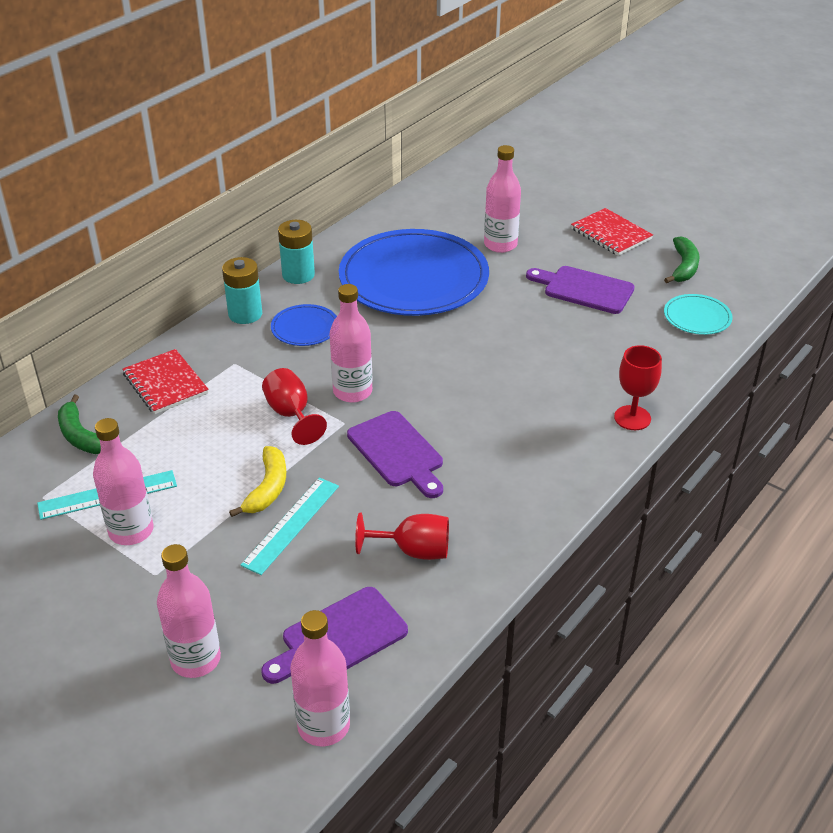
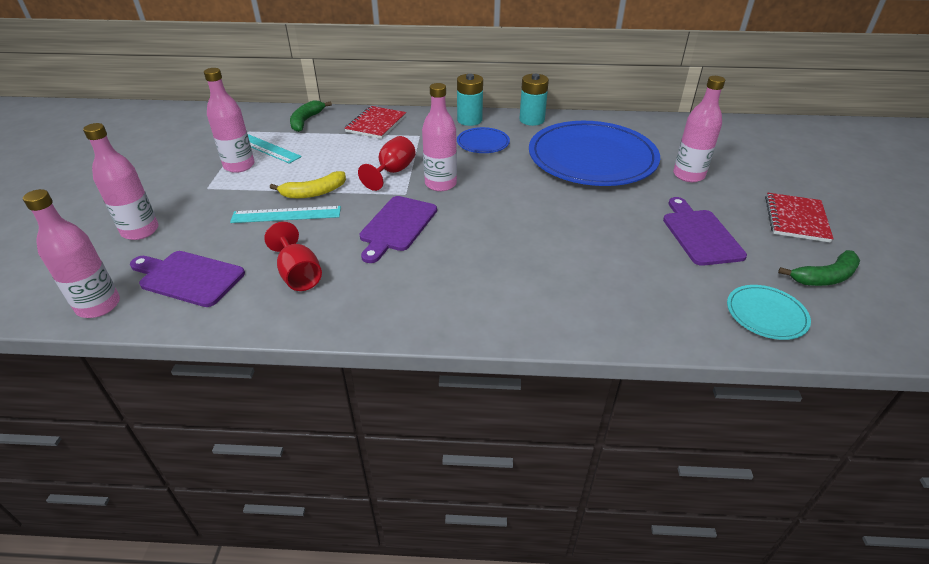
camera: 55 degrees right, 0 degrees up
red goblet [614,345,662,430] -> none

